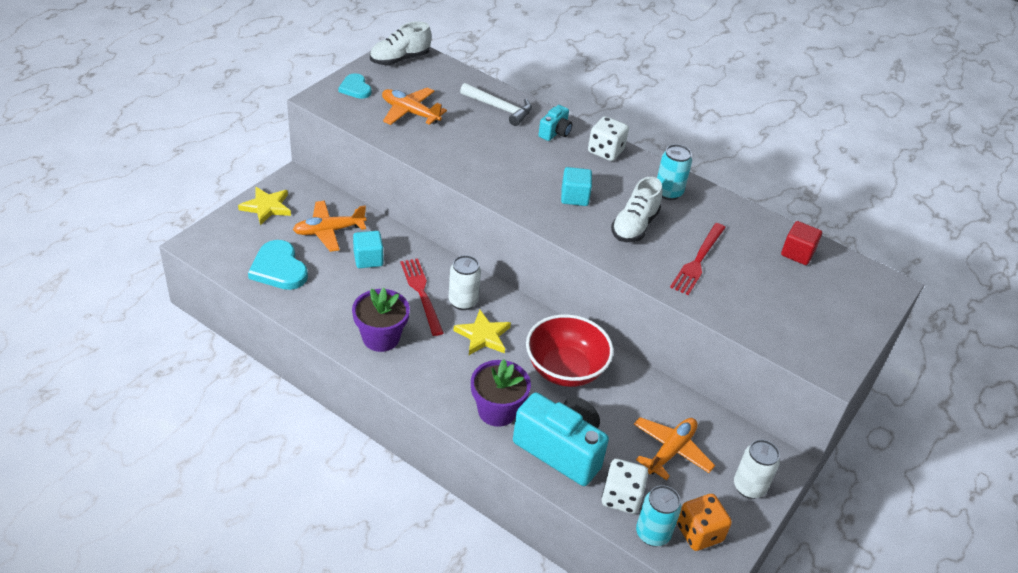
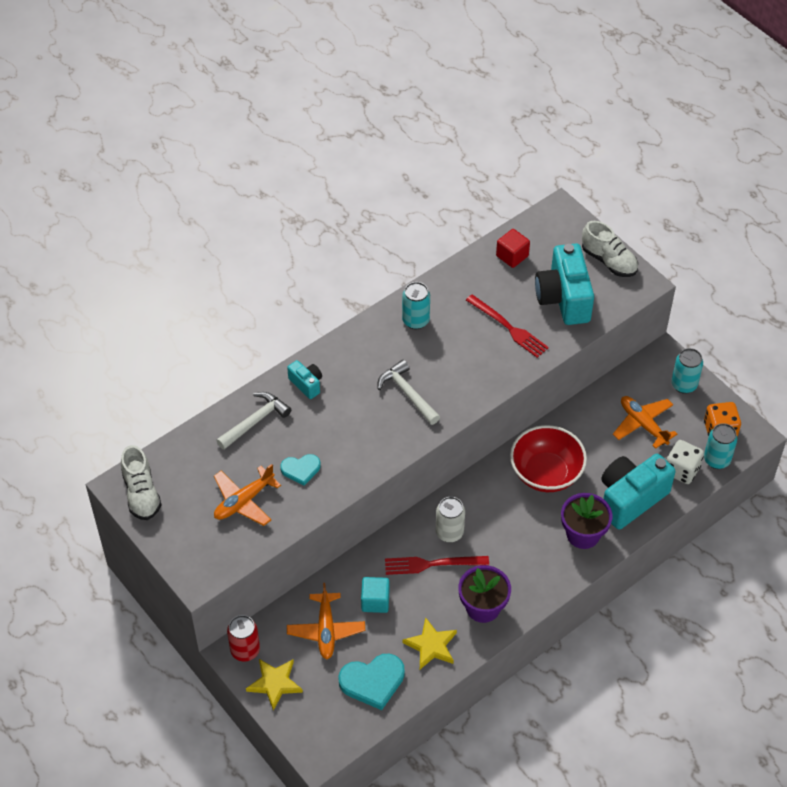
camera: 70 degrees left, 10 degrees up
turquoise heart [338,73,371,99] -> turquoise heart moved to [280,454,321,486]
yellow star [453,310,511,355] -> yellow star moved to [402,617,457,669]
turquoise cube [561,167,592,206] -> white hammer [378,359,440,425]
white dice [588,116,629,161] -> none
white shoe [611,177,662,242] -> white shoe moved to [582,221,638,277]
white can [734,440,780,499] -> turquoise can [671,348,703,394]
none -> red can [227,615,260,662]
none -> turquoise camera [535,243,594,325]

